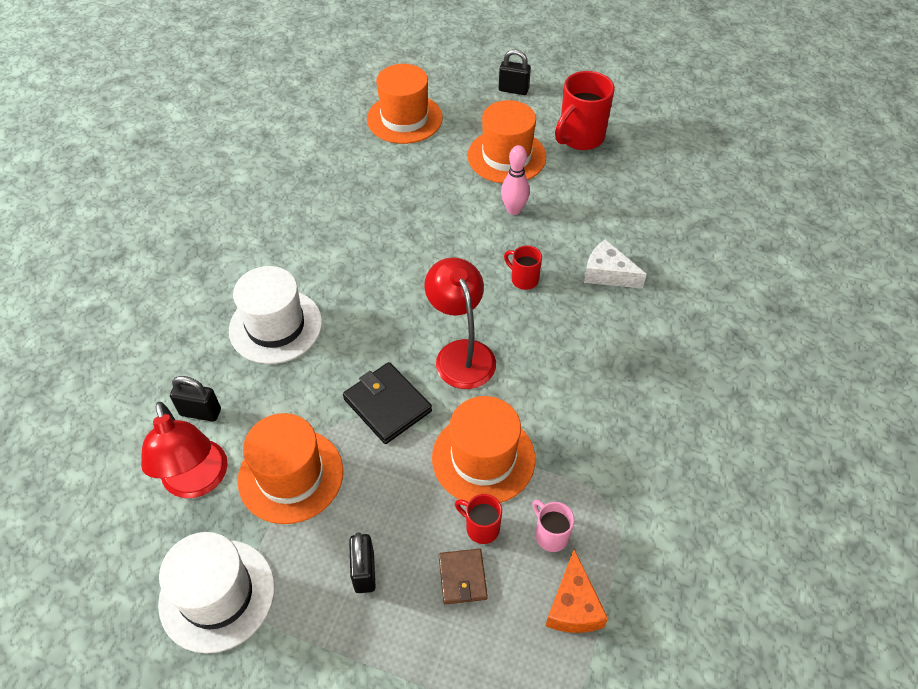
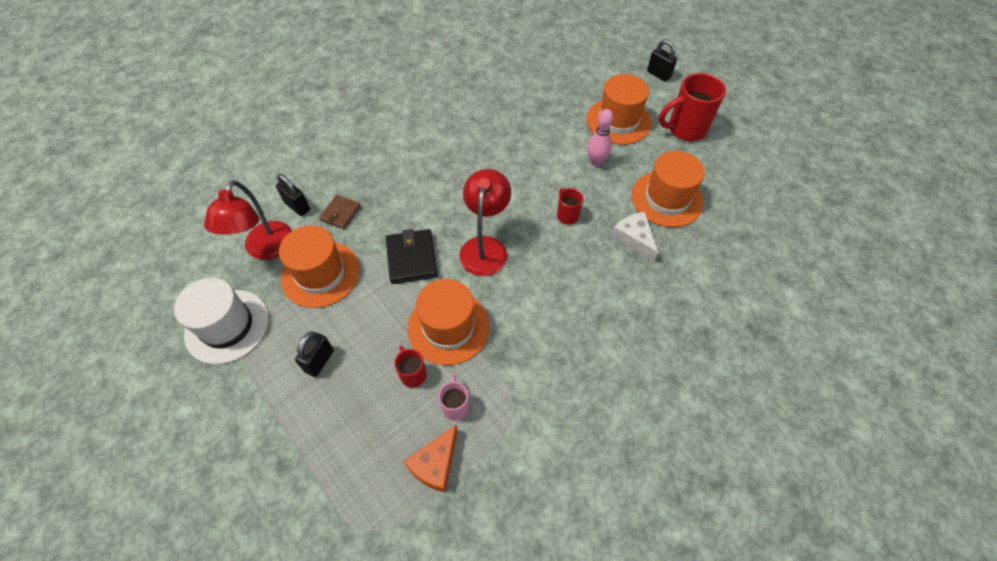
camera: 30 degrees right, 5 degrees up
white hat [229,266,322,364] -> none
orange hat [367,64,443,144] -> orange hat moved to [632,151,705,227]
brown wallet [439,549,488,604] -> brown wallet moved to [319,195,361,229]

